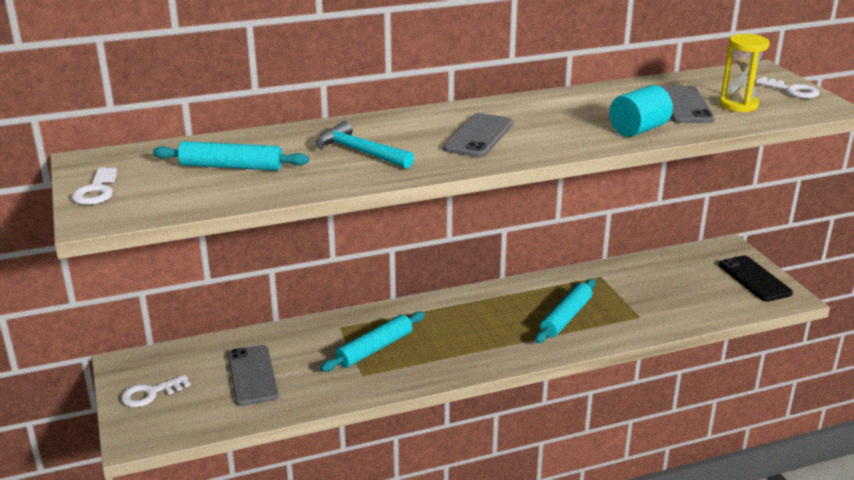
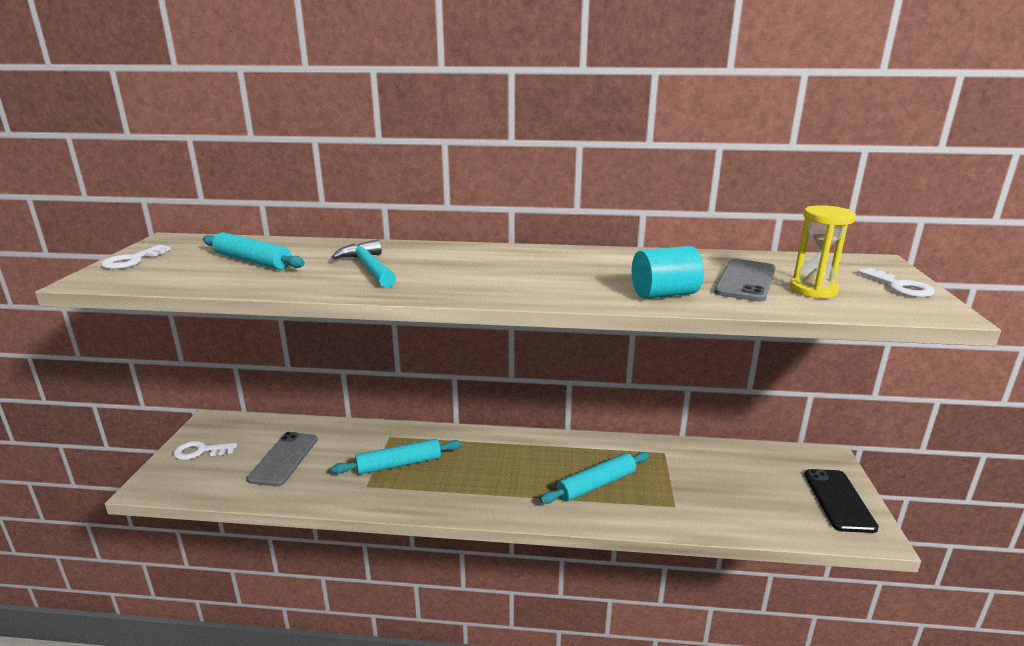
camera: 25 degrees right, 5 degrees down
grey phone [443,113,513,158] -> none

